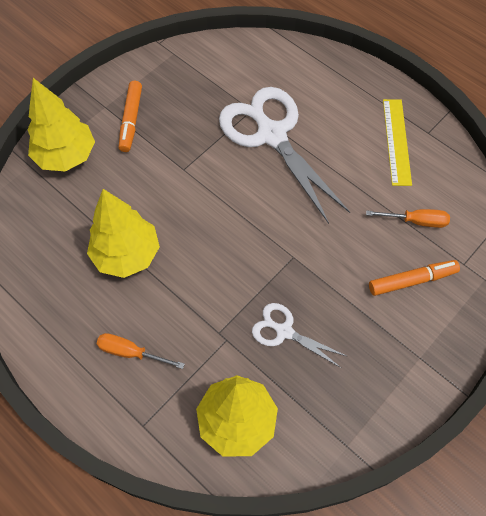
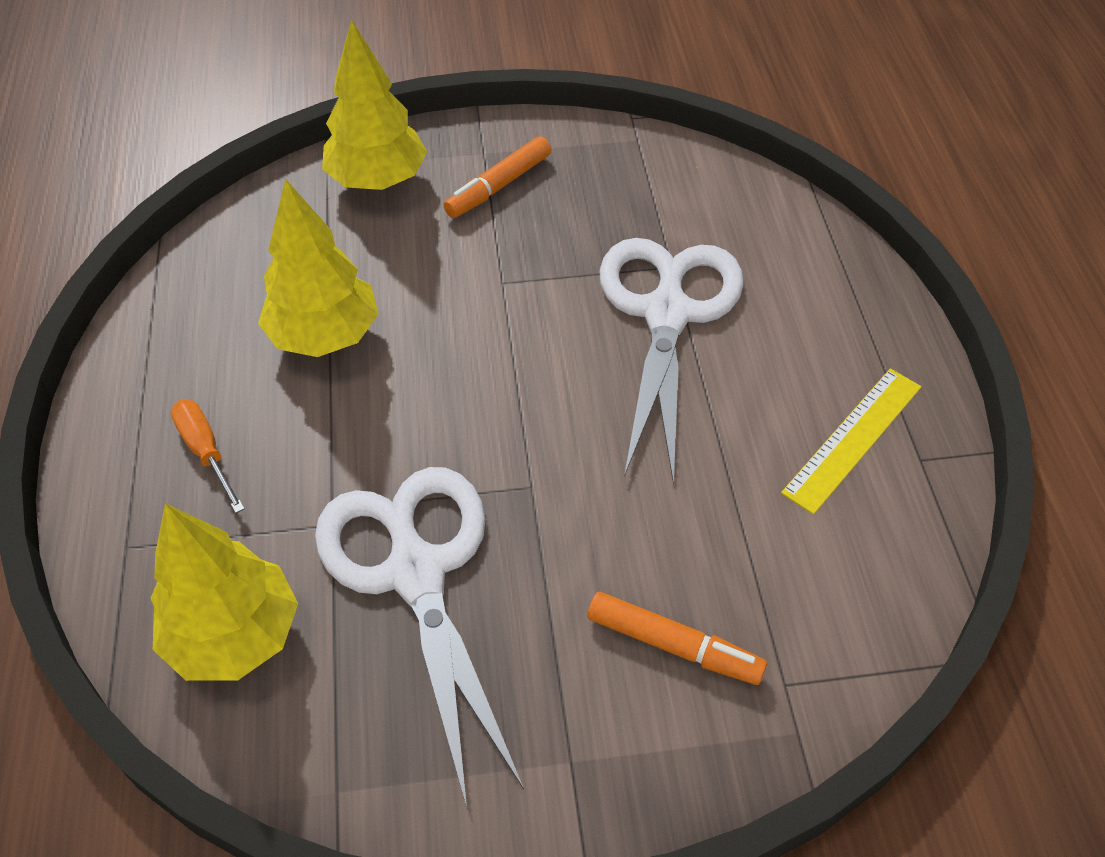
camera: 40 degrees right, 10 degrees down
white scissors [252,303,346,368] -> white scissors [315,467,524,807], size x2.04
orange screwdriver [366,209,450,228] -> none

